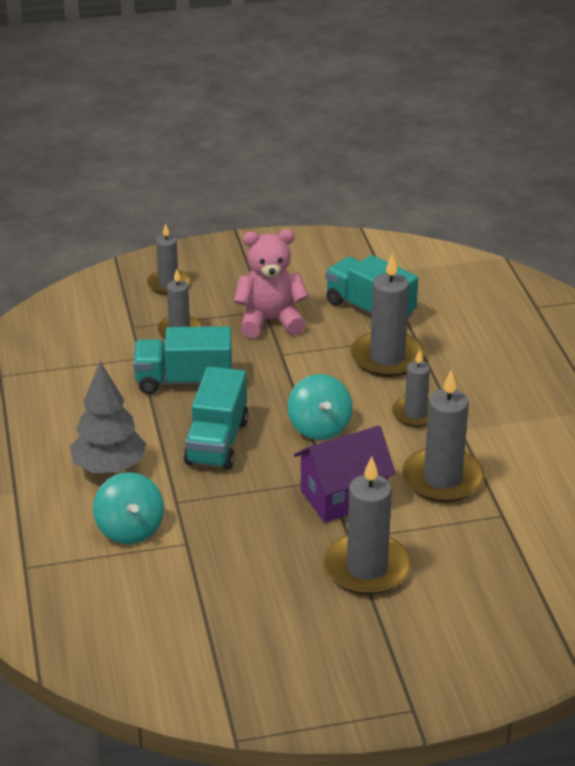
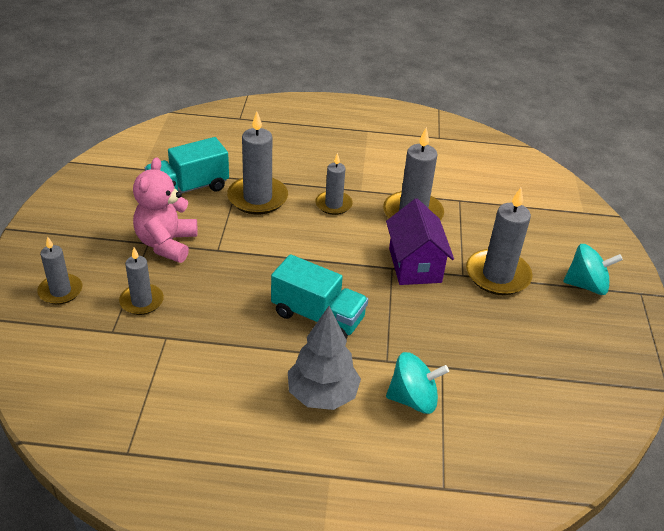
camera: 75 degrees left, 5 degrees up
turquoise truck [133,326,232,394] -> none
turquoise spinning top [288,374,352,440] -> turquoise spinning top moved to [563,244,623,295]

